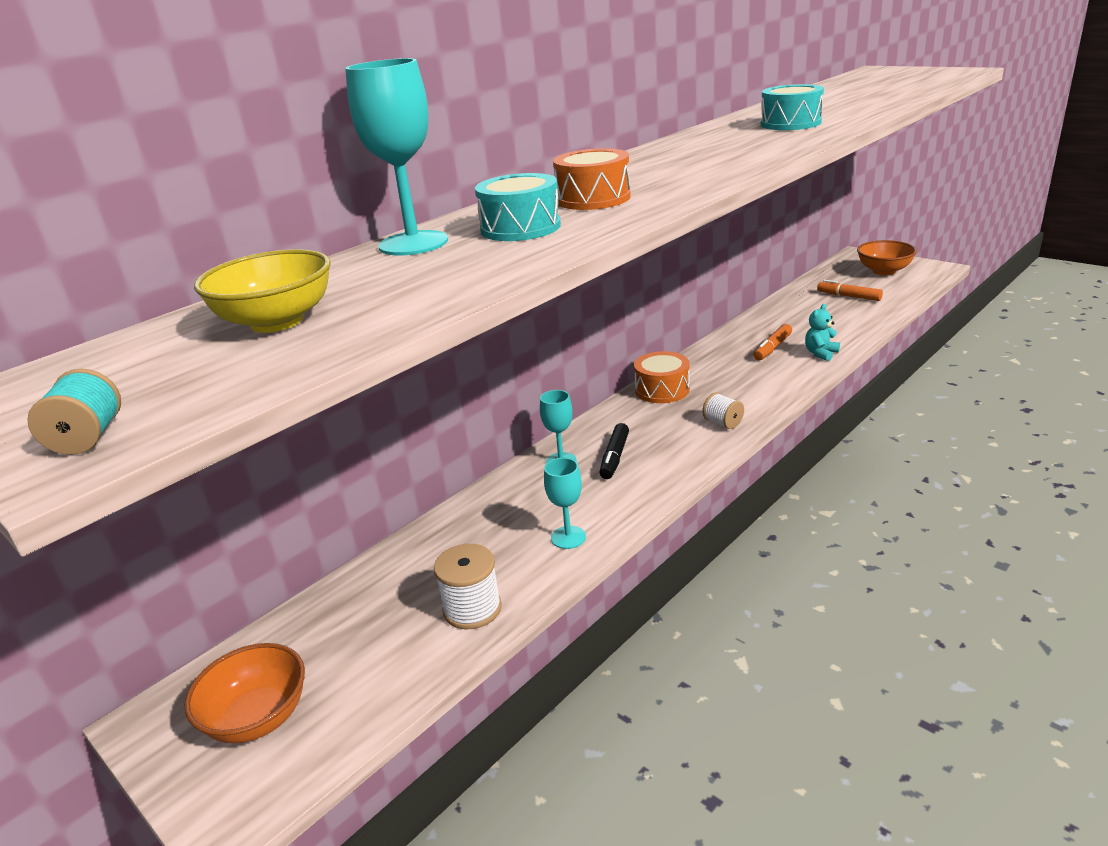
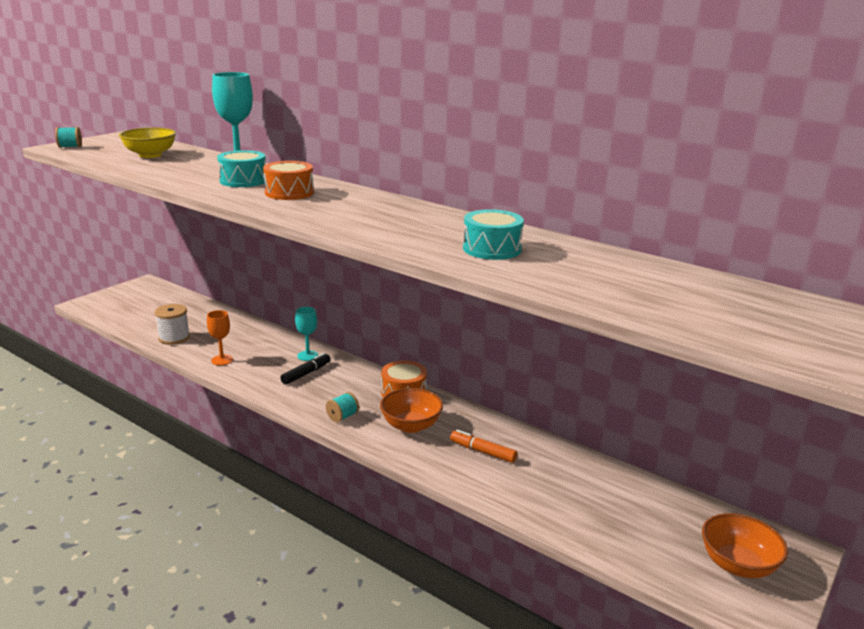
camera: 80 degrees right, 5 degrees down
orange bowl [185,643,305,743] -> orange bowl moved to [380,388,443,433]
turquoise goblet [544,458,586,549] -> orange goblet [207,310,233,366]
black marker [600,423,629,479] -> black marker turned 120 degrees clockwise [280,353,331,385]
white spool [702,393,744,429] -> turquoise spool [326,392,359,423]
turquoise teddy bear [805,304,840,361] -> none
orange marker [817,280,883,301] -> none

